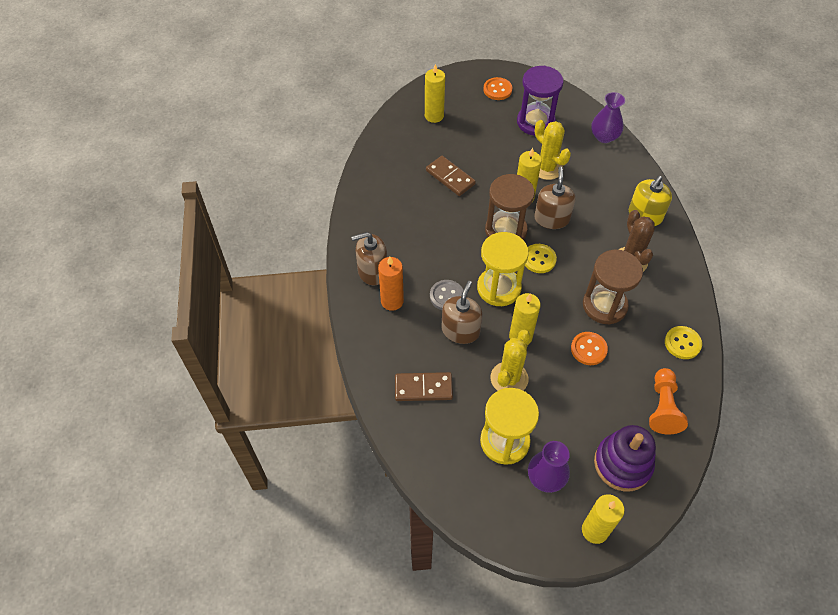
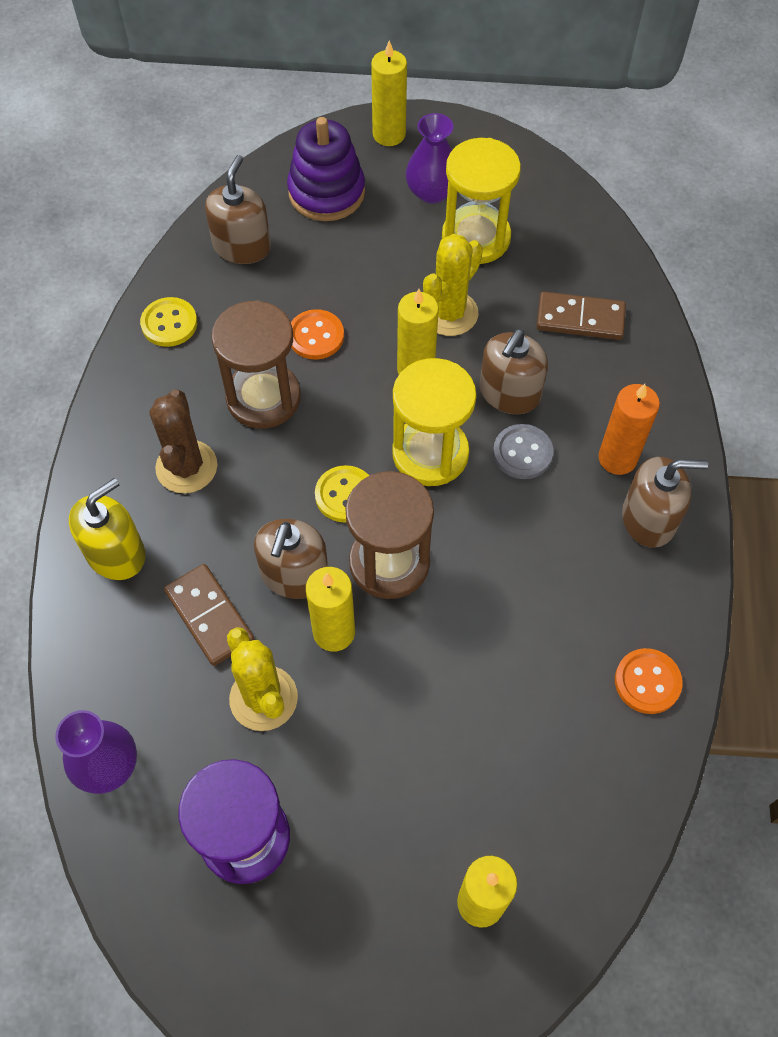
camera: 170 degrees left, 5 degrees up
brown domino [426,156,476,196] -> brown domino moved to [164,564,255,666]
orange button [483,77,512,100] -> orange button moved to [615,648,683,714]
orange pawn [649,368,688,434] -> brown soap dispenser [205,155,271,264]

